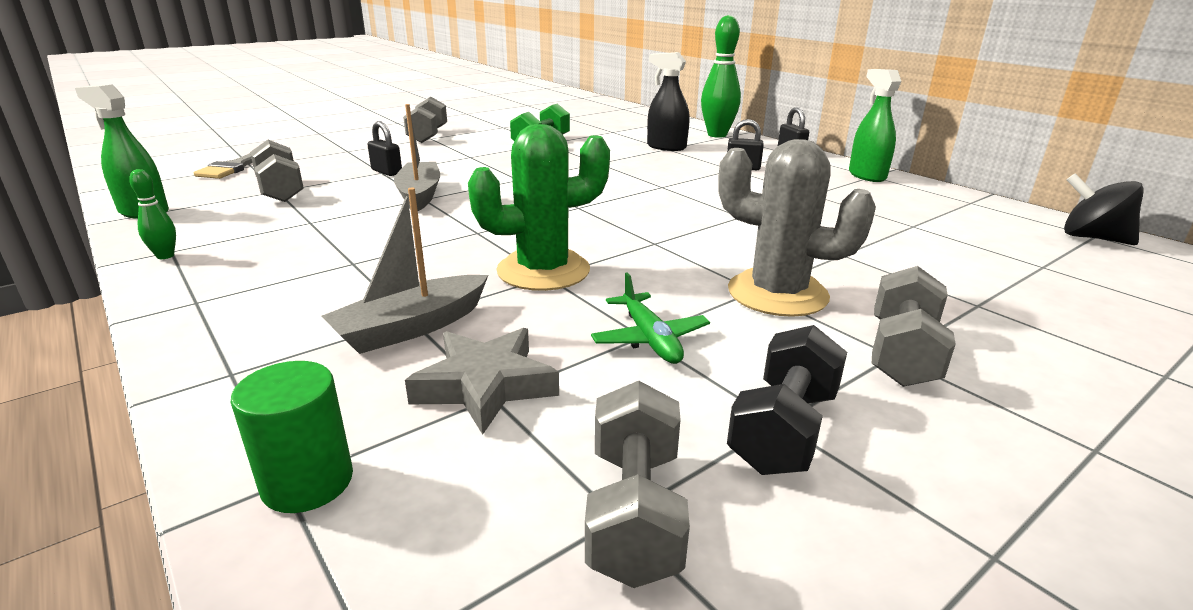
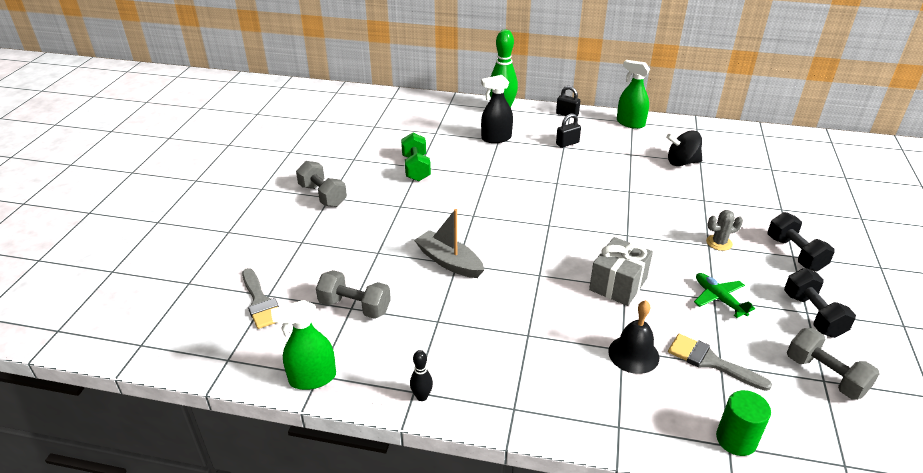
camera: 40 degrees left, 10 degrees up
green bowling pin [129,169,176,259] -> black bowling pin [410,350,433,401]
grey boat [322,187,488,354] -> black bell [608,300,659,374]
black padlock [367,121,402,176] -> none
grey star [405,328,559,435] -> grey brush [668,334,772,391]
green cactus [468,124,610,291] -> grey gift [589,237,653,306]
green plane [591,272,710,364] -> green plane turned 150 degrees counterclockwise [694,273,755,318]
grey cactus [718,139,876,317] -> grey cactus [706,210,743,251], size x0.48
grey dumbbell [872,266,956,387] -> black dumbbell [768,212,835,271]
black spinning top [1064,173,1144,245] -> black spinning top moved to [666,130,702,166]

